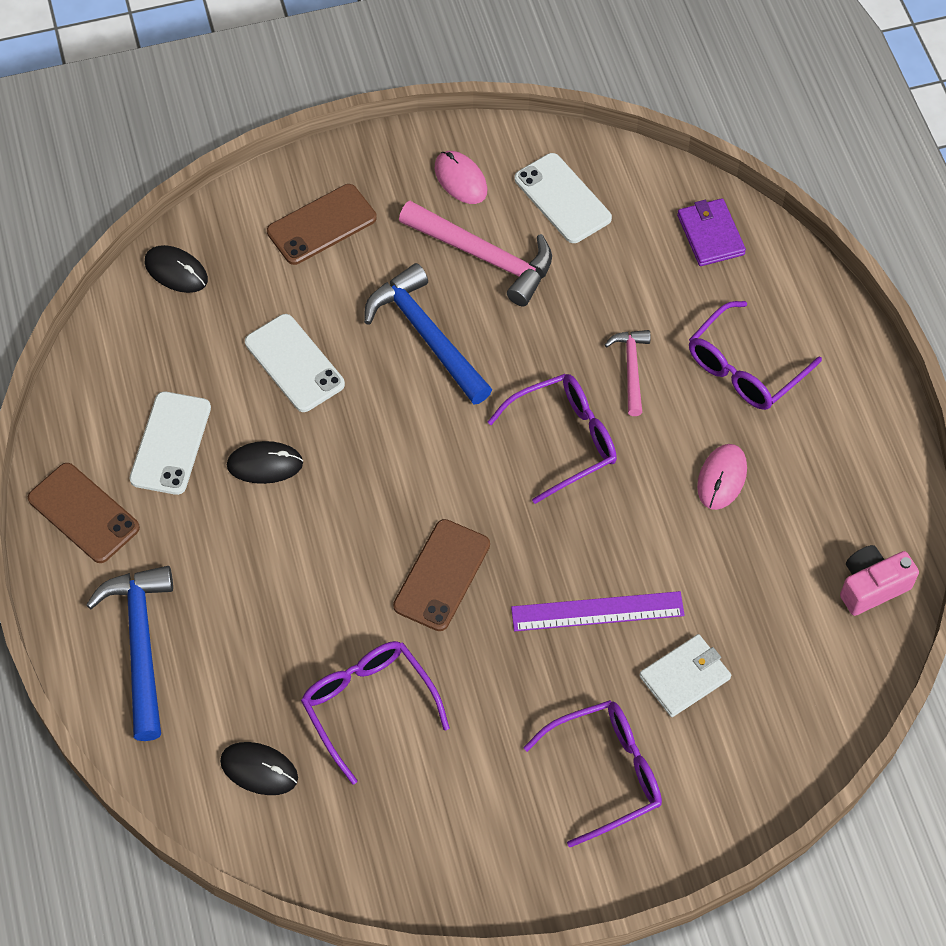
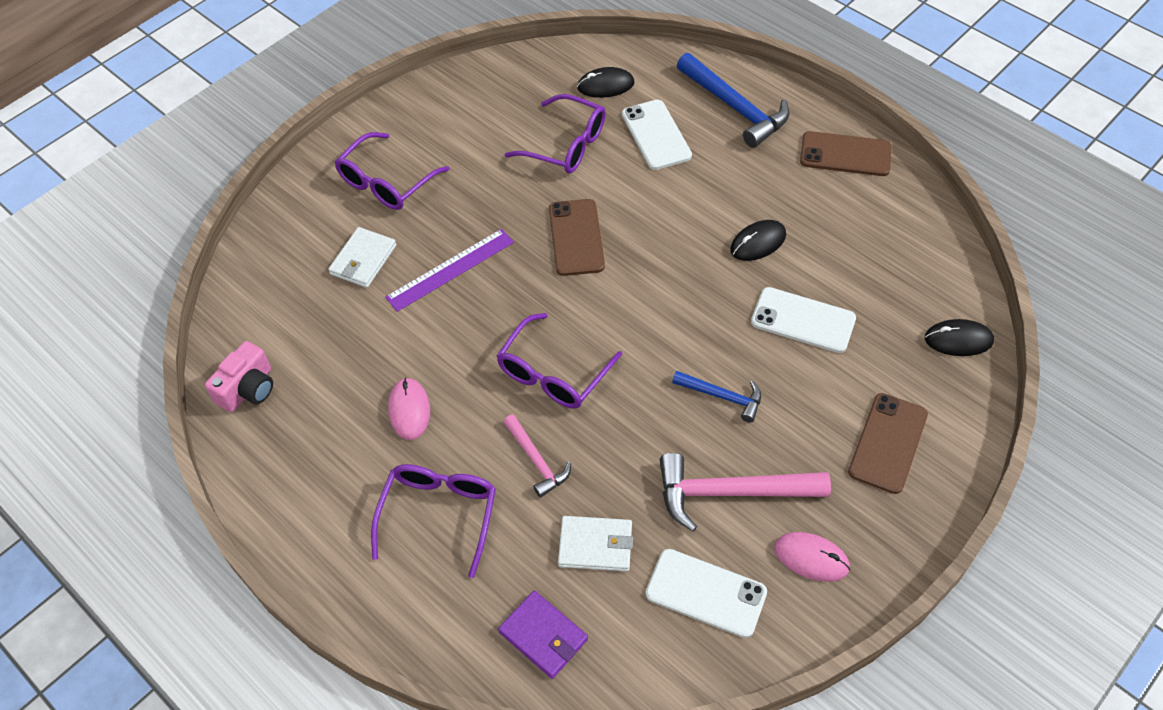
camera: 150 degrees right, 5 degrees down
white phone [129,391,211,495] -> white phone moved to [622,100,692,170]
blue hammer [364,263,492,405] -> blue hammer [672,371,761,423], size x0.57
none -> white wallet [558,516,633,571]

